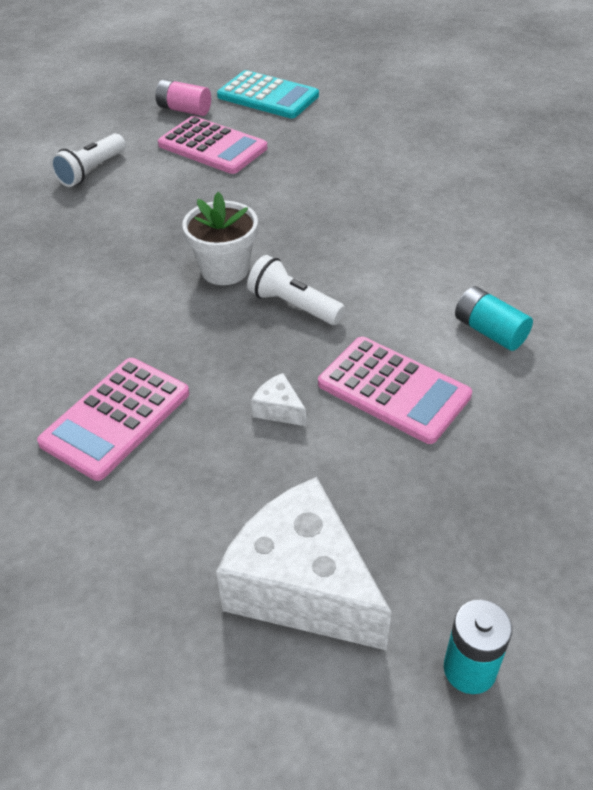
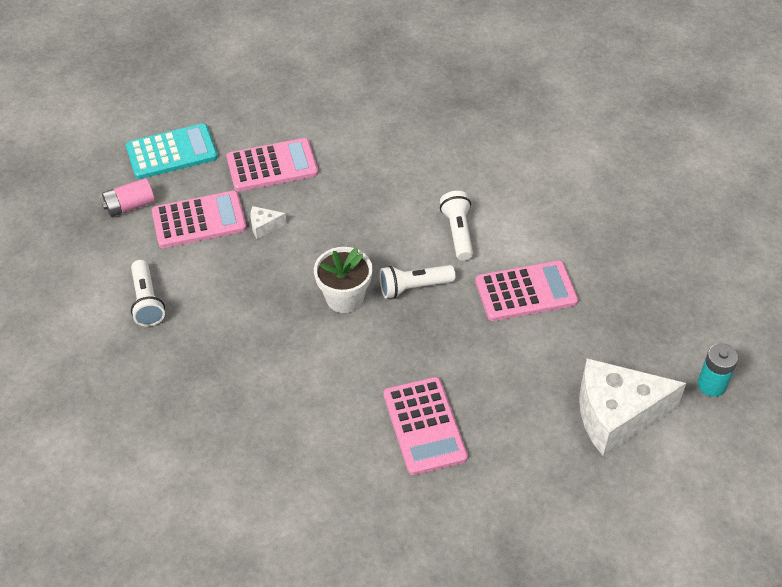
camera: 50 degrees left, 5 degrees up
white cheese [251,373,306,426] -> white cheese moved to [250,206,287,239]
turquoise battery [455,286,533,351] -> none
none -> pink calculator [227,138,318,191]
none -> white flashlight [440,191,473,261]

